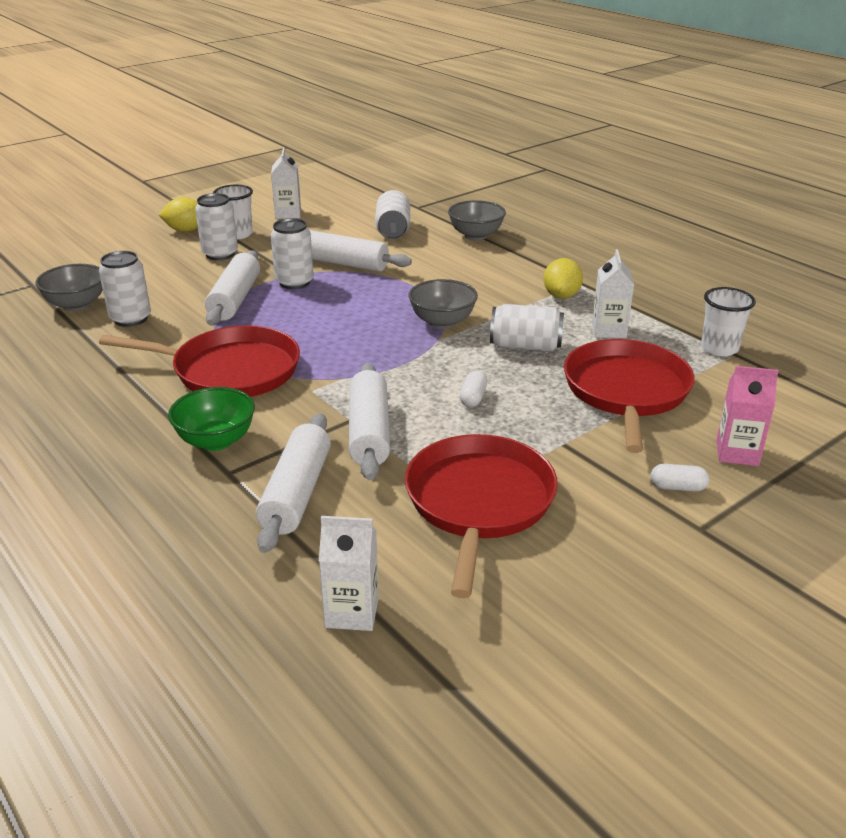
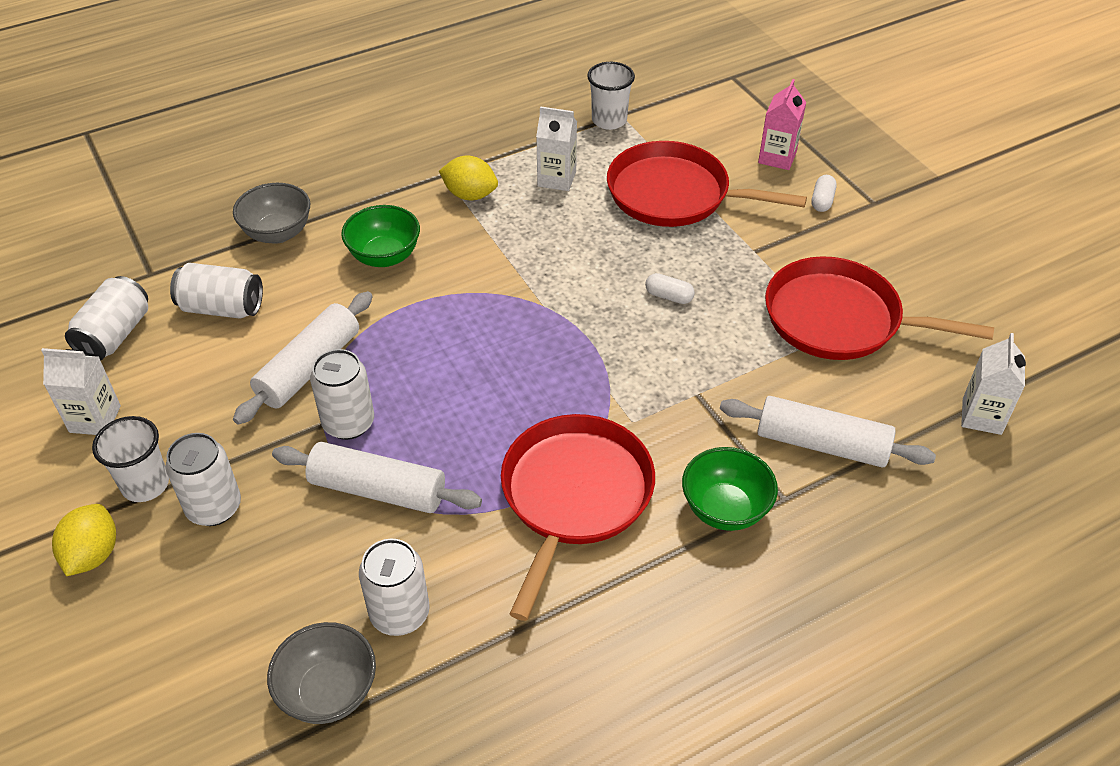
camera: 80 degrees left, 15 degrees up
white rolling pin [349,363,390,480] -> none
grey bowl [408,279,478,329] -> none
white can [490,304,564,352] -> white can moved to [65,276,148,361]
none -> green bowl [341,205,420,267]

